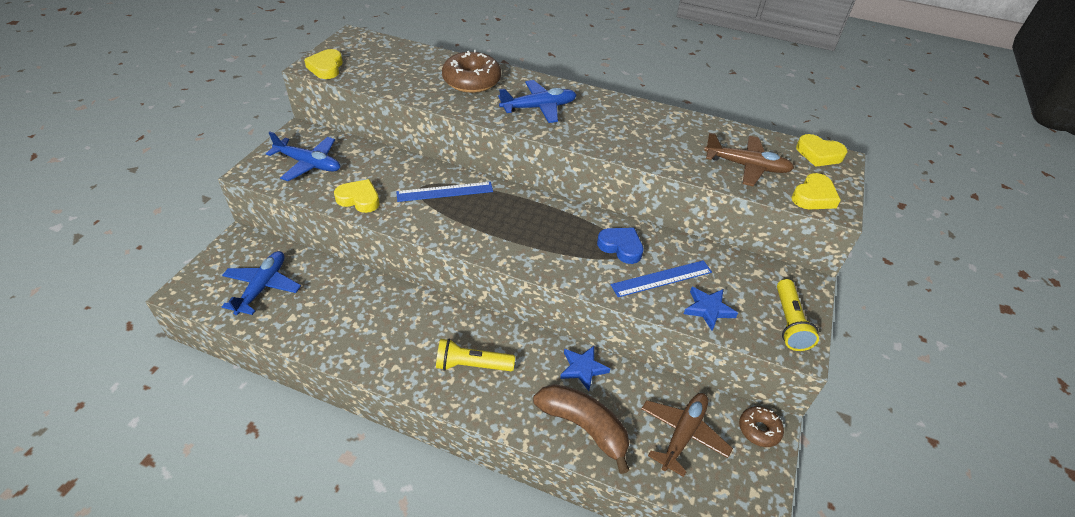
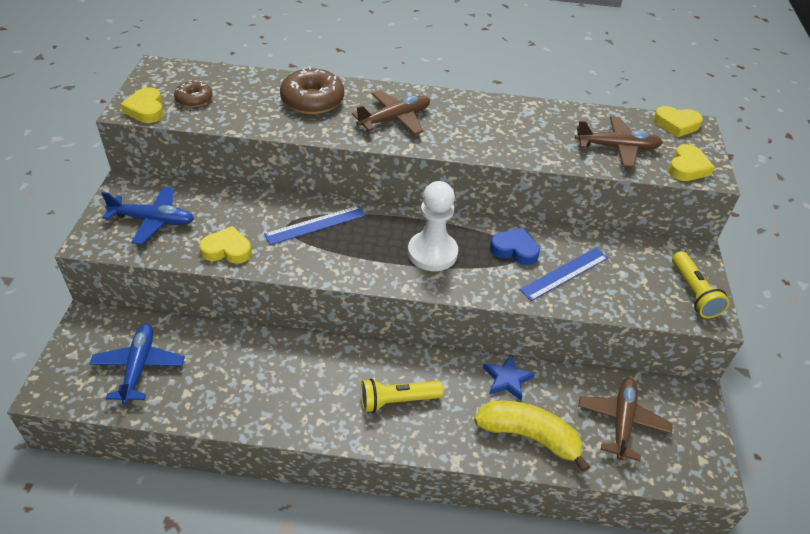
camera: 15 degrees left, 0 degrees up
blue plane [498,80,577,123] -> brown plane [352,90,430,135]
brown banana [533,384,629,474] -> yellow banana [474,400,590,472]
blue star [684,287,738,331] -> none
brown donut [739,406,784,447] -> brown donut moved to [174,80,213,107]
none -> white pawn [408,181,458,271]

